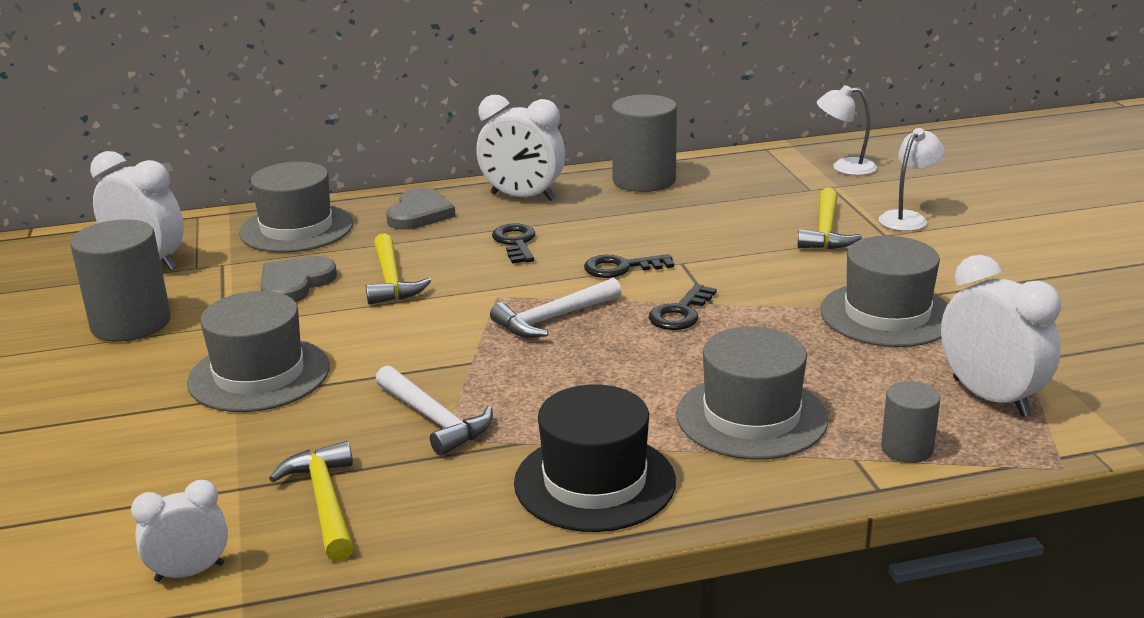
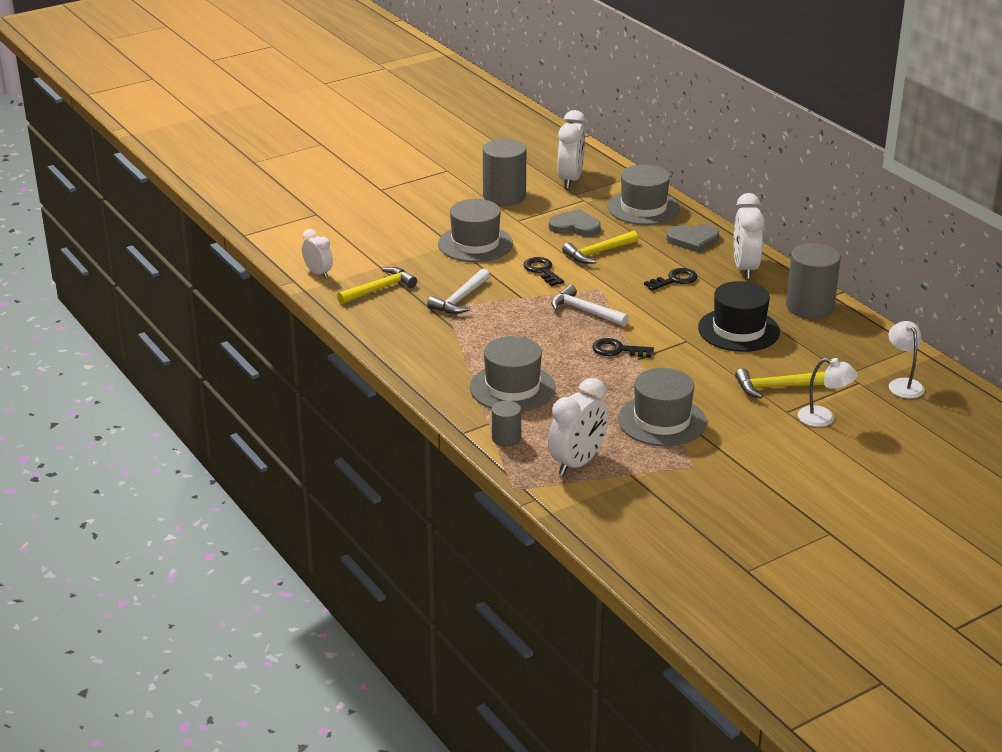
camera: 70 degrees right, 5 degrees up
black hat [514,384,676,532] -> black hat moved to [698,281,780,352]
black key [584,254,674,278] -> black key moved to [524,257,564,286]

